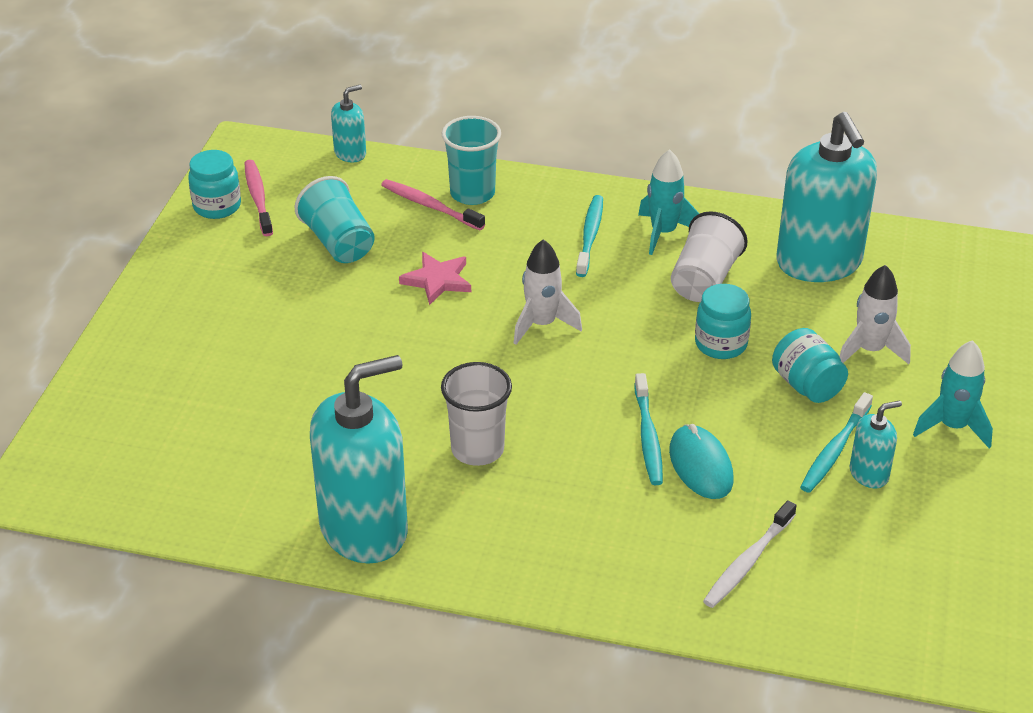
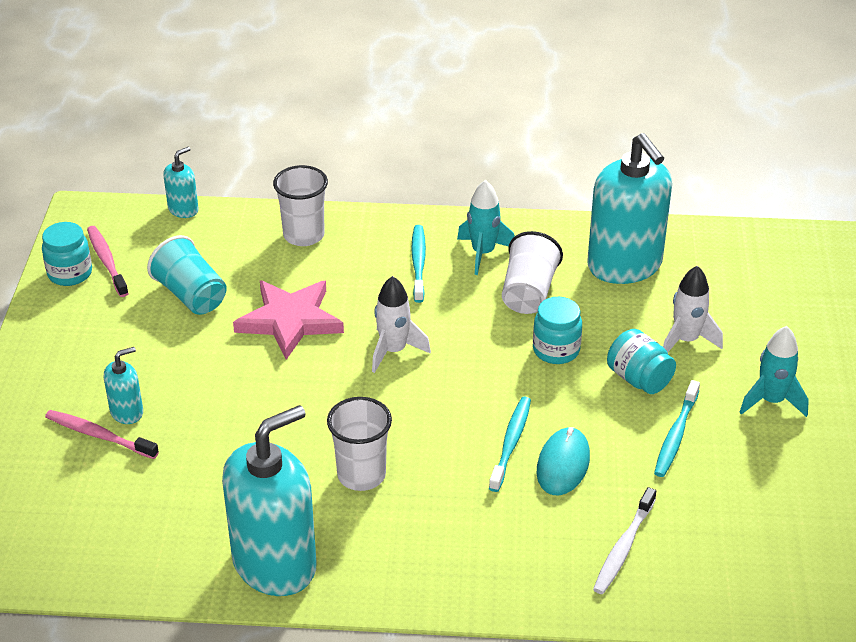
camera: 10 degrees left, 0 degrees up
pink toothbrush [381,179,485,230] -> pink toothbrush moved to [45,410,159,459]
pink star [399,252,471,305] -> pink star [233,280,344,360], size x1.62
turquoise cup [442,116,501,205] -> white cup [273,165,328,246]
turquoise toothbrush [634,373,663,485] -> turquoise toothbrush turned 150 degrees counterclockwise [489,397,531,492]
turquoise mouse [669,424,733,499] -> turquoise mouse turned 45 degrees clockwise [537,427,590,495]
turquoise soap dispenser [850,400,902,488] -> turquoise soap dispenser moved to [104,347,143,424]

